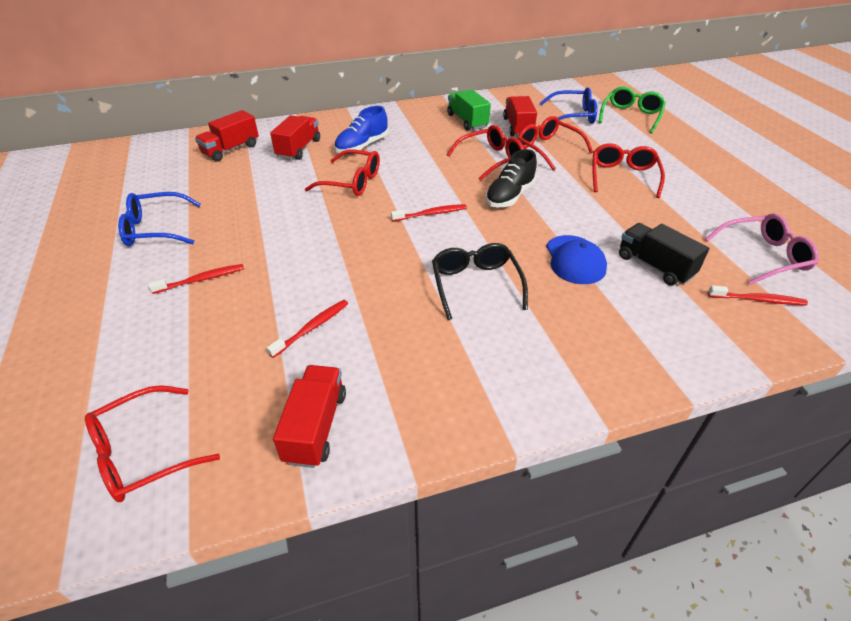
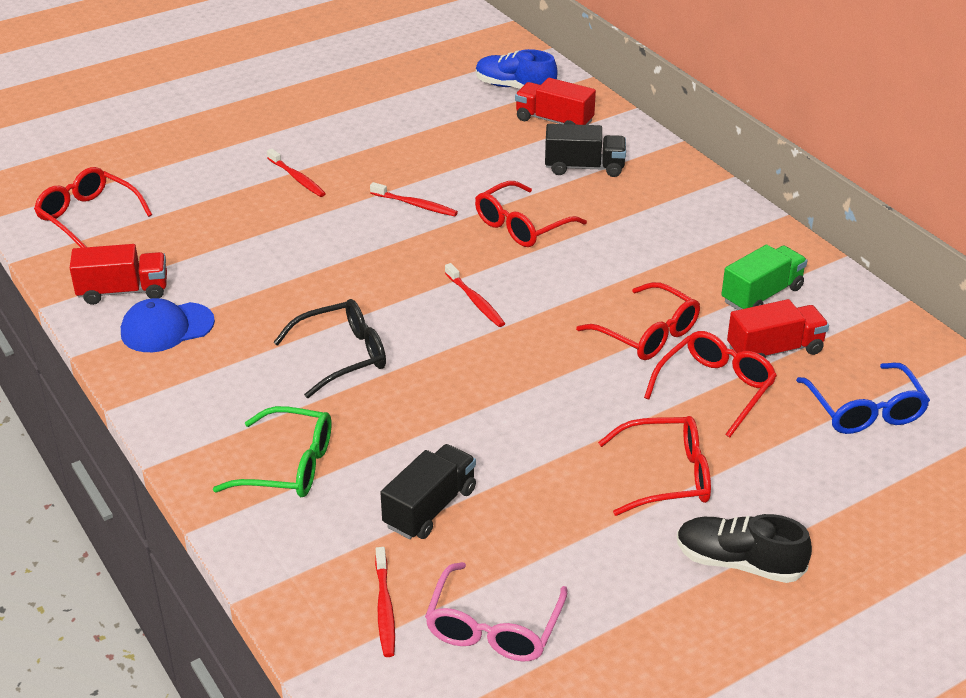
camera: 75 degrees right, 5 degrees down
blue glasses [118,192,201,246] -> none
red toothbrush [267,300,348,358] -> red toothbrush moved to [370,182,458,216]
red truck [270,115,320,160] -> black truck [545,124,626,177]
red glasses [305,149,380,196] -> red glasses turned 45 degrees clockwise [475,181,587,247]
blue shoe [334,106,389,154] -> blue shoe moved to [476,49,557,89]
black shoe [485,149,537,207] -> black shoe moved to [677,514,812,583]
blue cap [546,235,607,284] -> blue cap moved to [121,298,215,352]
green glasses [599,87,666,133] -> green glasses moved to [213,406,332,497]
pink glasses [705,213,819,285] -> pink glasses turned 45 degrees clockwise [425,562,567,661]

